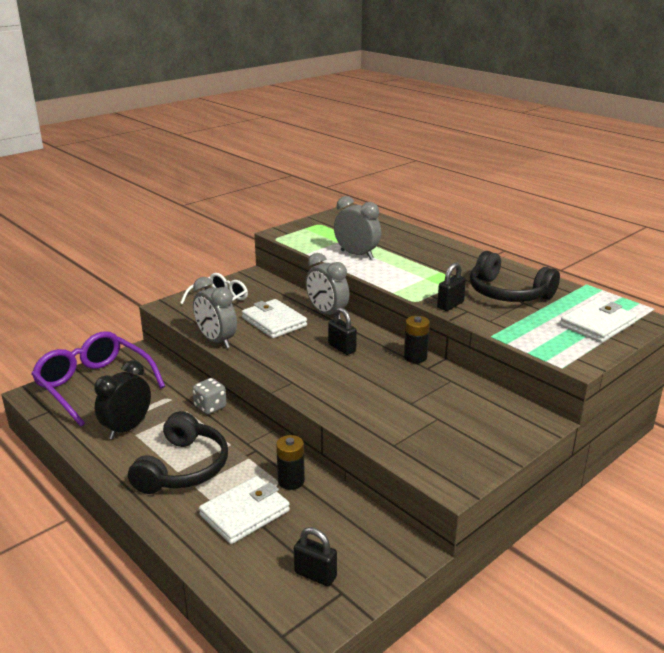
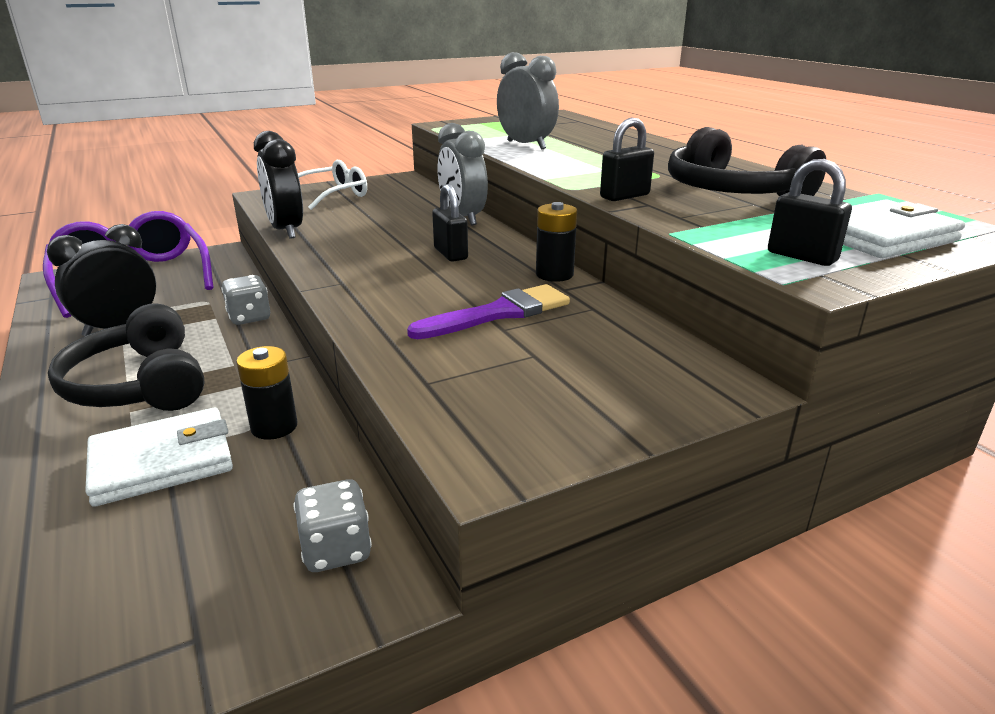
camera: 15 degrees right, 0 degrees up
black headphones [128,411,228,494] -> black headphones turned 120 degrees clockwise [48,303,204,411]
grey clock [193,277,237,348] -> black clock [254,131,303,239]
white wallet [242,299,307,338] -> none
black padlock [294,527,337,586] -> black padlock moved to [768,159,852,266]
none -> grey dice [293,479,372,572]
none -> purple brush [407,284,570,339]

